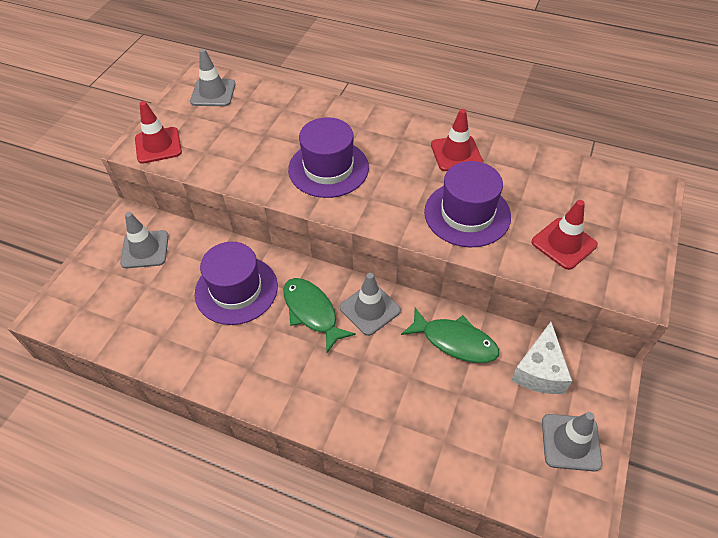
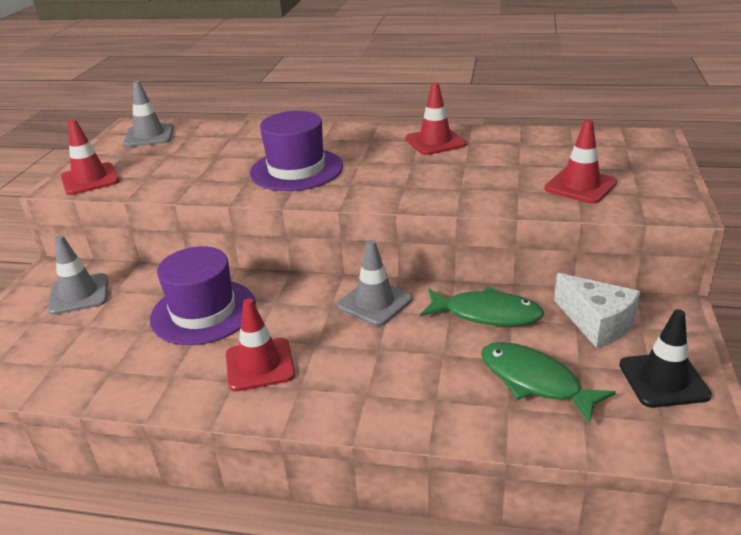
camera: 10 degrees left, 20 degrees down
green fish [283,278,356,353] -> green fish moved to [481,342,616,424]
purple hat [424,161,511,247] -> none
white cheese [511,322,572,394] -> white cheese turned 45 degrees counterclockwise [554,273,641,348]
grey traffic cone [542,412,603,472] -> black traffic cone [619,309,712,408]
none -> red traffic cone [226,299,295,392]

